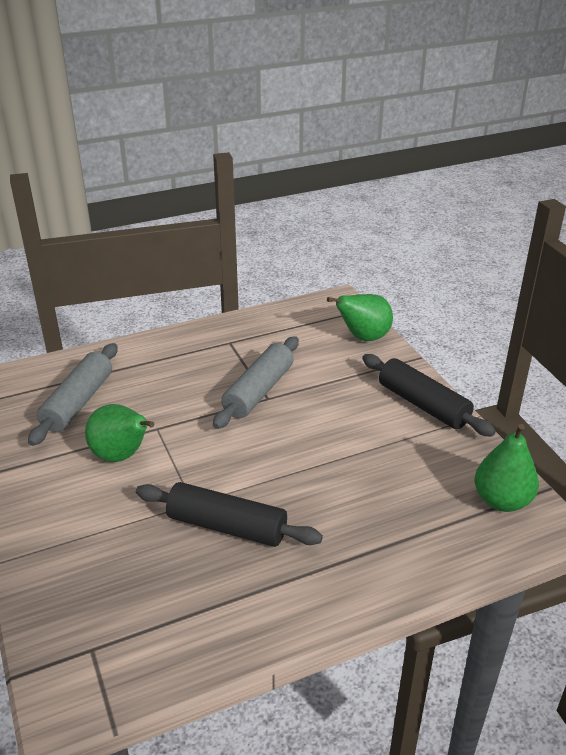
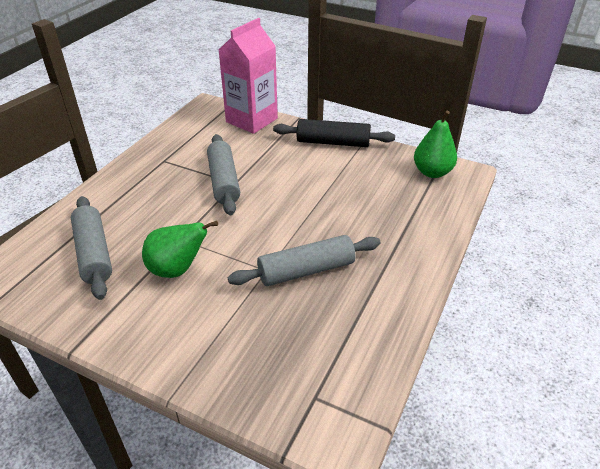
camera: 40 degrees left, 5 degrees up
black rolling pin [136,482,323,547] -> grey rolling pin [228,235,381,286]
green pear [327,294,393,341] -> pink carton [218,18,278,134]

